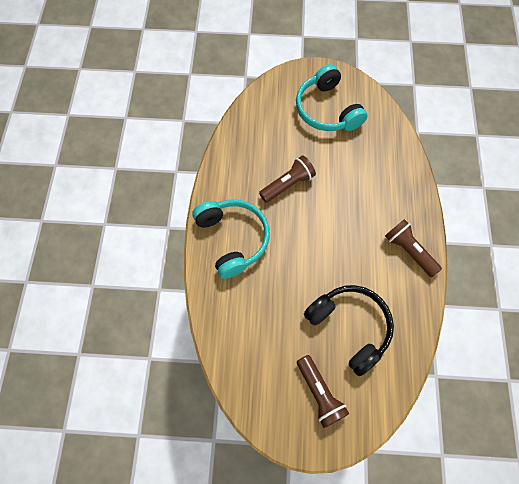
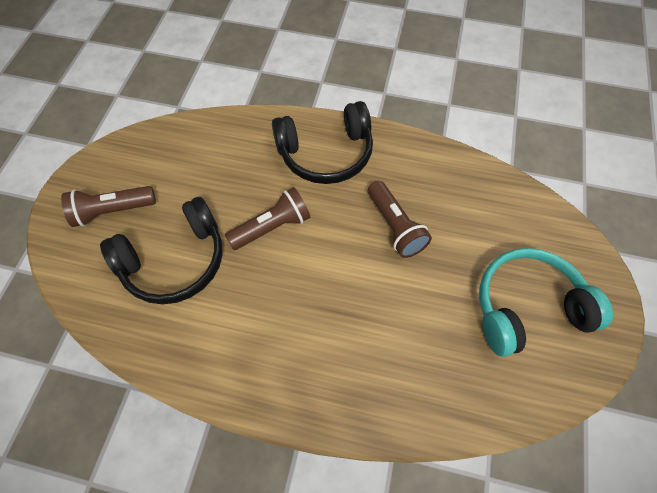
camera: 100 degrees right, 5 degrees down
turquoise headphones [193,199,270,279] -> black headphones [272,101,373,184]
brown flashlight [385,219,442,277] -> brown flashlight moved to [225,187,310,250]

